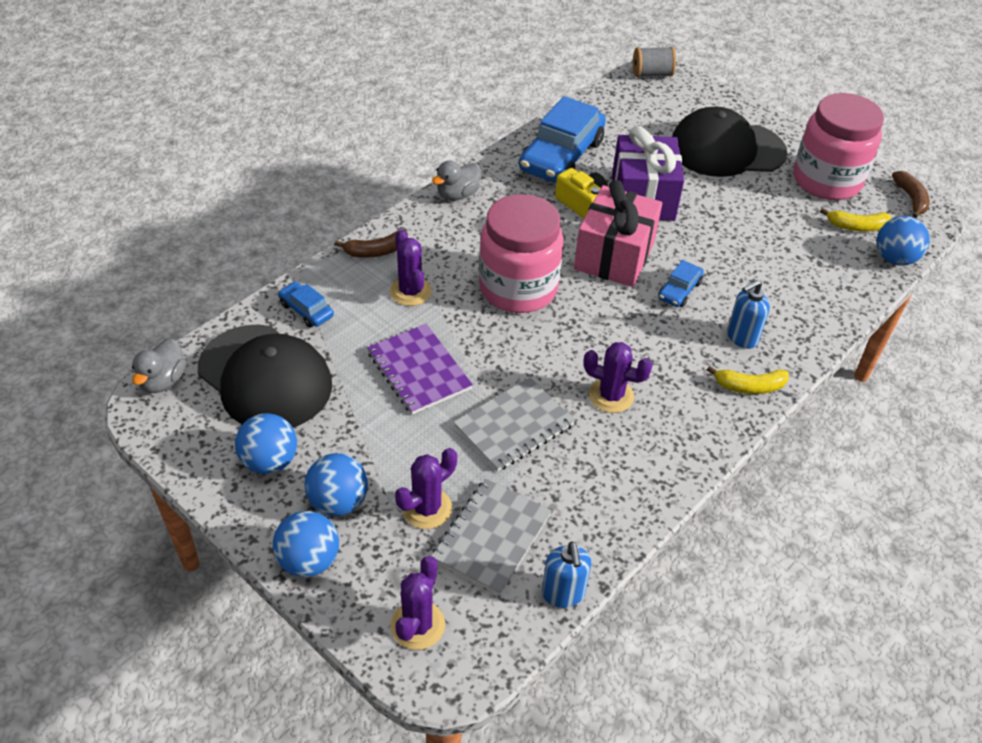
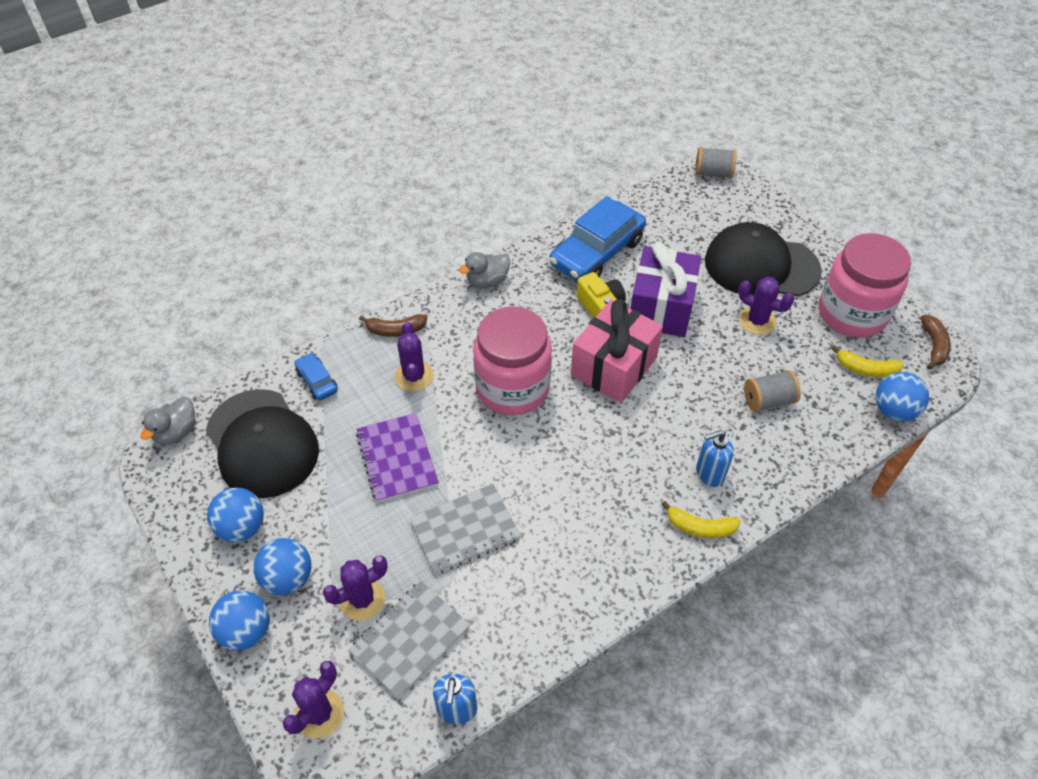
camera: 15 degrees right, 5 degrees up
purple cactus [583,342,653,413] -> purple cactus moved to [738,277,794,335]
blue car [658,260,704,307] -> none
none -> grey spool [744,370,801,412]

